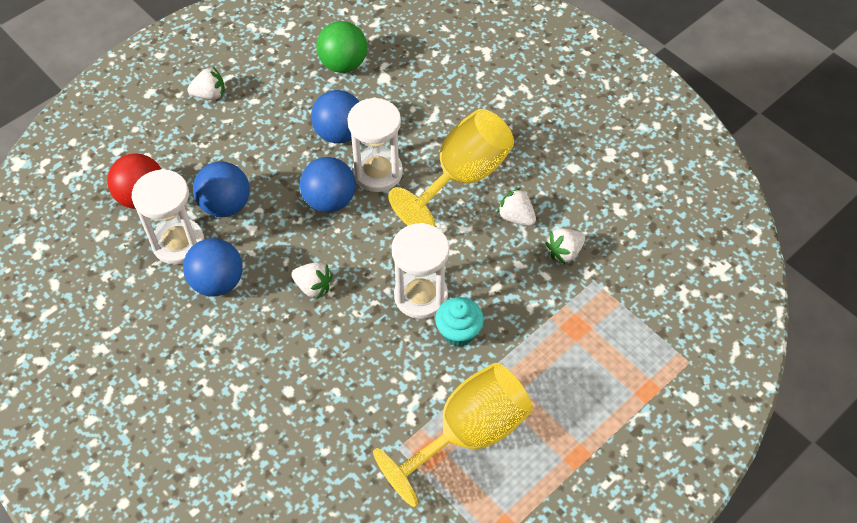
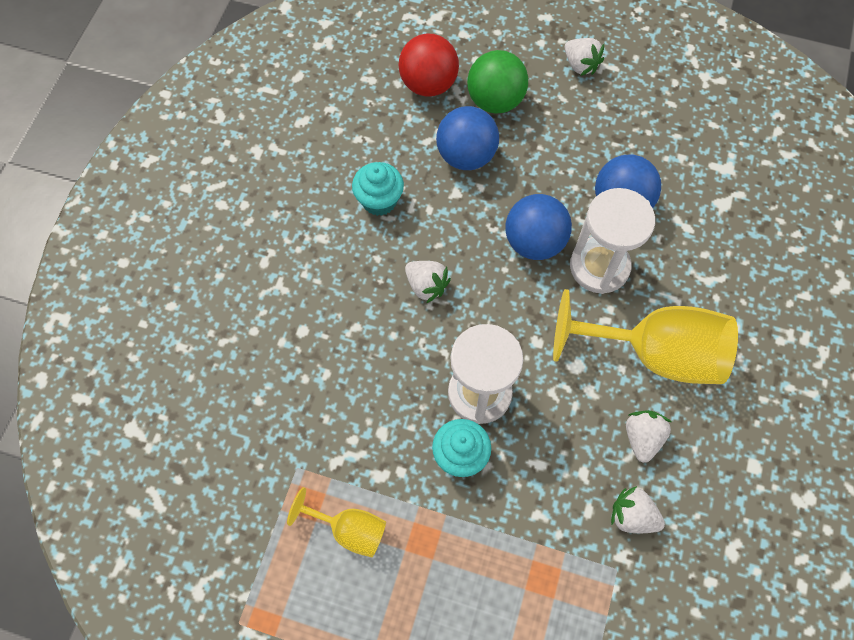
camera: 60 degrees right, 10 degrees up
white hourglass [132,169,204,265] -> none
blue ball [183,238,243,297] -> turquoise cupcake [352,162,404,216]
white strawberry [291,262,333,299] -> white strawberry turned 45 degrees counterclockwise [405,261,451,303]
green ball [316,21,367,73] -> green ball moved to [467,50,528,114]
yellow goblet [373,363,533,507] -> yellow goblet [287,487,386,557], size x0.51

